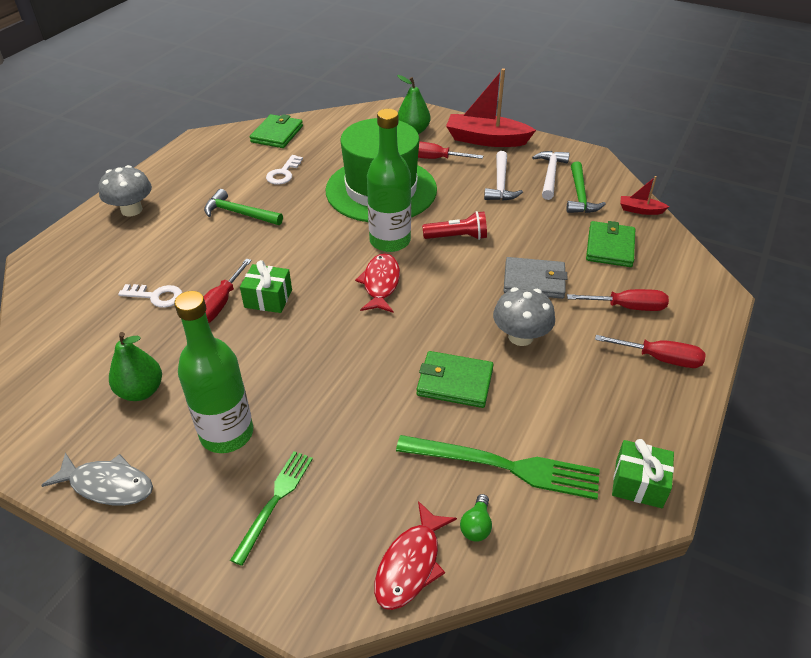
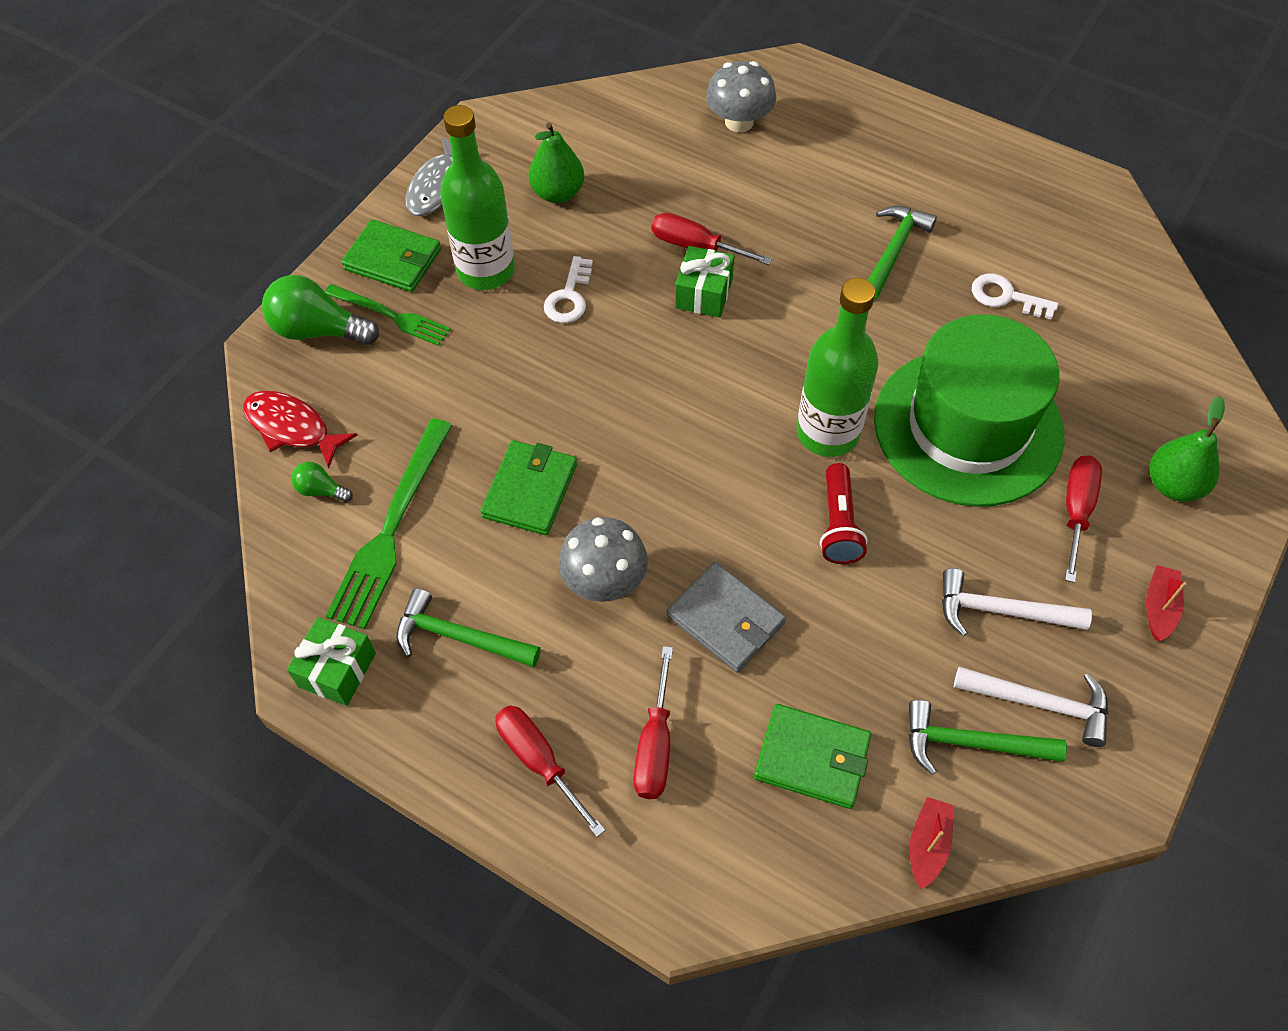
camera: 95 degrees right, 15 degrees up
grey mushroom [99,165,152,216] -> grey mushroom moved to [706,61,776,132]
white key [118,284,182,308] -> white key moved to [544,256,593,323]
green wallet [250,114,303,148] -> green wallet moved to [341,219,441,292]
red fish [355,253,400,313] -> none
red boat [446,68,536,147] -> red boat [1146,565,1187,641], size x0.48
grey wallet [504,257,567,299] -> grey wallet turned 60 degrees counterclockwise [667,562,786,673]
red screwdriver [595,335,706,368] -> red screwdriver turned 120 degrees clockwise [495,706,605,837]
none -> green light bulb [262,275,379,345]
none -> green hammer [396,588,541,667]

